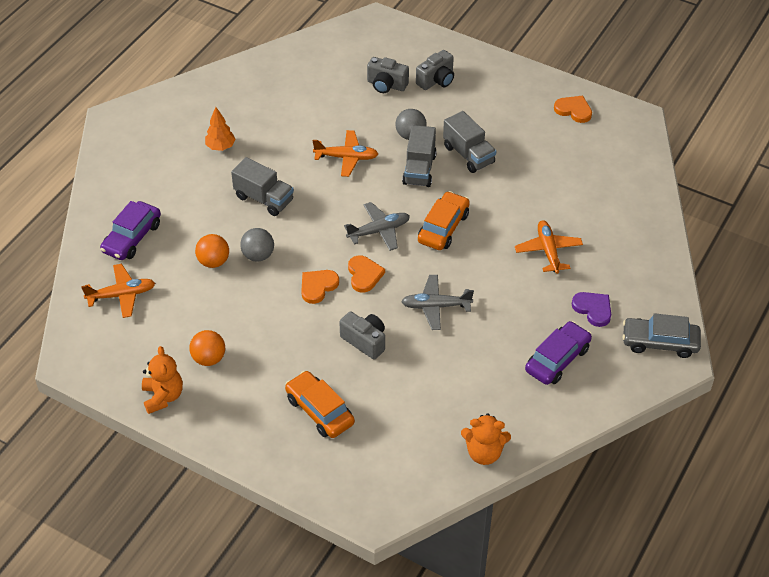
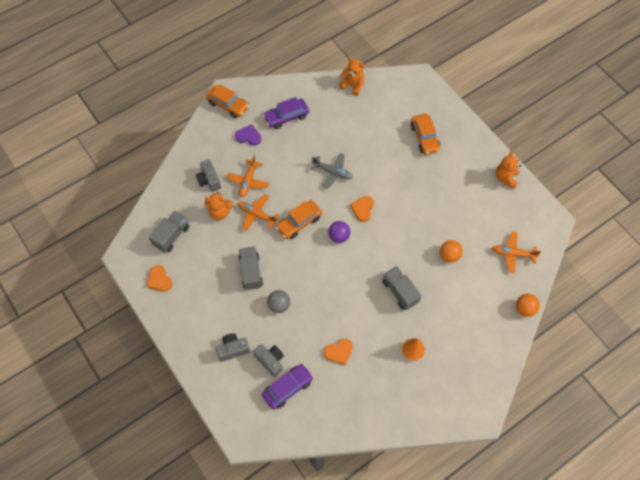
camera: 155 degrees left, 15 degrees up
purple car [100,201,161,260] -> purple car moved to [262,364,313,409]
orange ball [189,330,225,366] -> orange ball moved to [516,294,540,317]
grey ball [240,228,274,262] -> none
orange heart [301,270,339,304] -> orange heart moved to [324,339,353,365]
orange plane [313,130,378,177] -> orange plane moved to [238,194,279,231]
grey camera [339,312,385,360] -> grey camera moved to [196,159,221,192]
grey plane [344,202,410,251] -> purple ball [328,221,350,243]
grey truck [402,125,437,187] -> grey truck moved to [149,211,189,253]
purple heart [572,292,611,327] -> purple heart turned 120 degrees clockwise [235,125,261,146]
grey car [622,313,701,358] -> orange car [206,84,249,118]
none -> orange teddy bear [205,192,234,220]

